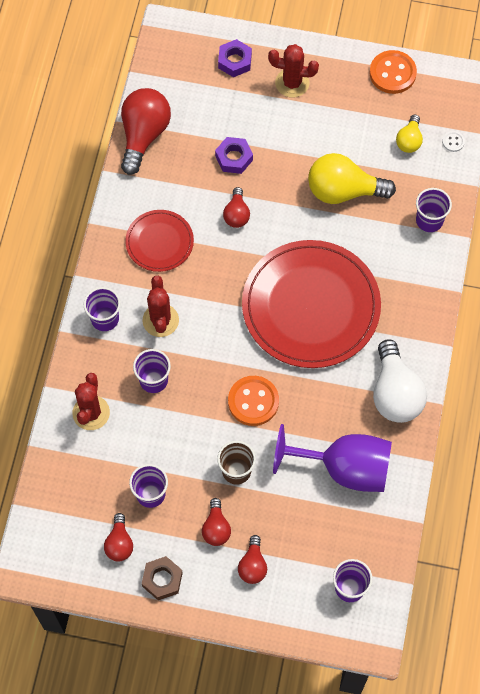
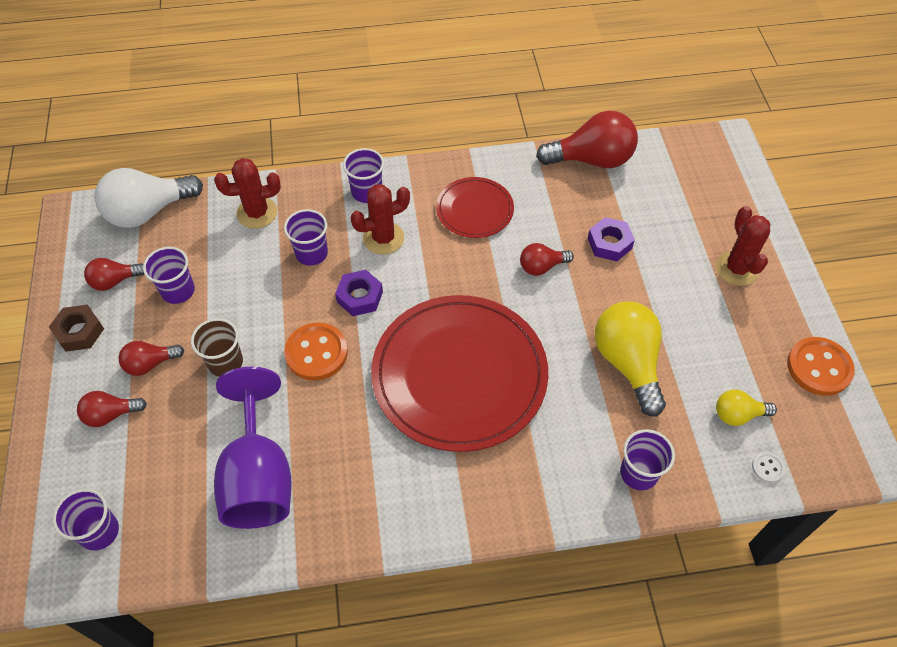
camera: 70 degrees right, 10 degrees down
purple nut [218,39,252,77] -> purple nut moved to [335,270,383,316]
white light bulb [373,339,427,423] -> white light bulb moved to [94,168,203,228]

